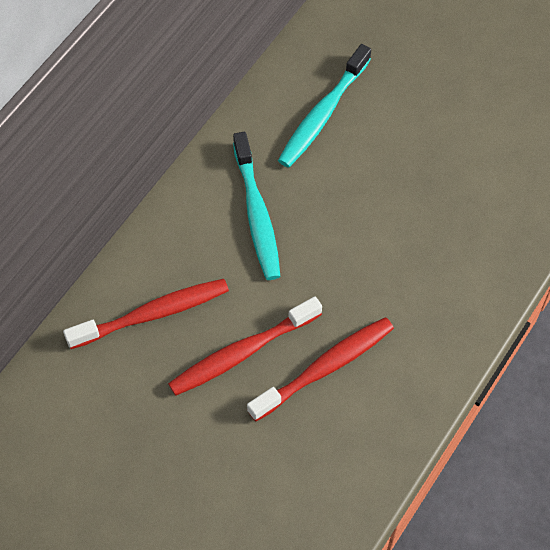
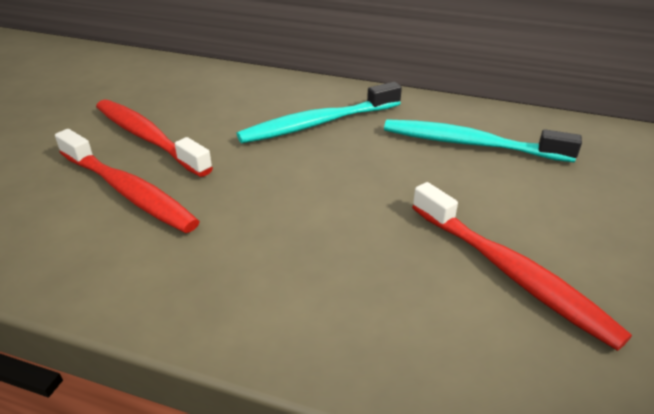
camera: 75 degrees right, 25 degrees down
red toothbrush [63,279,229,349] -> red toothbrush moved to [412,182,632,351]

